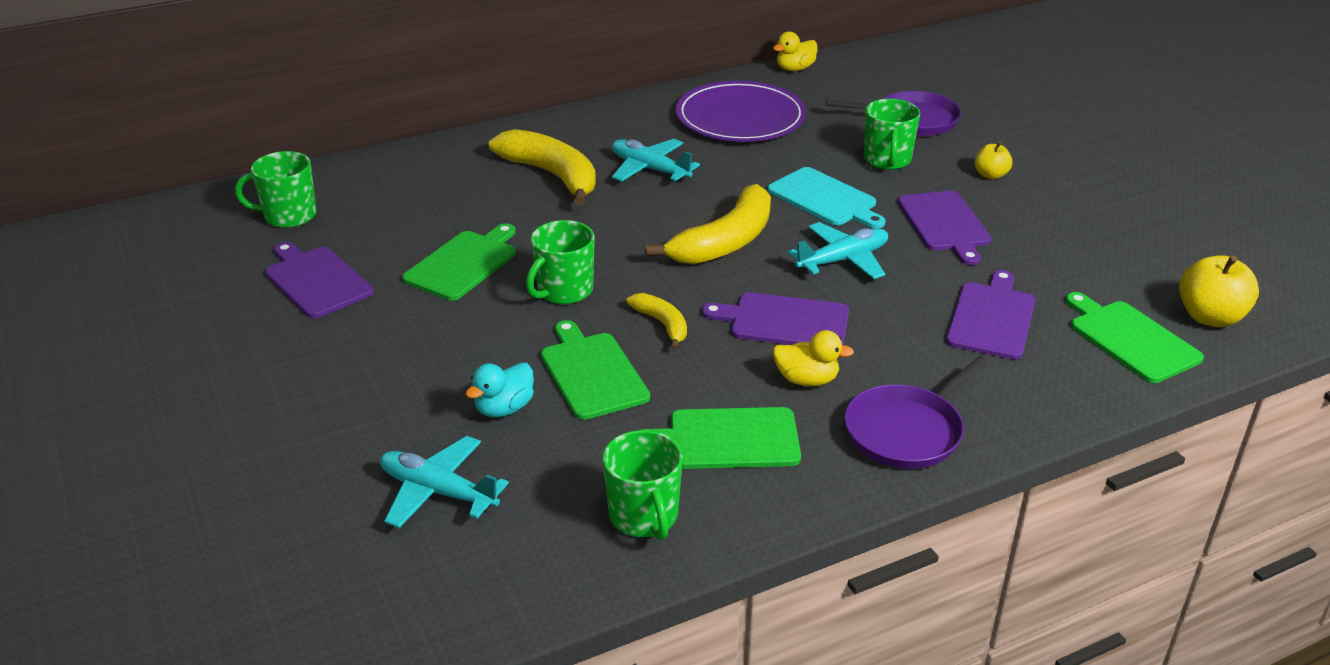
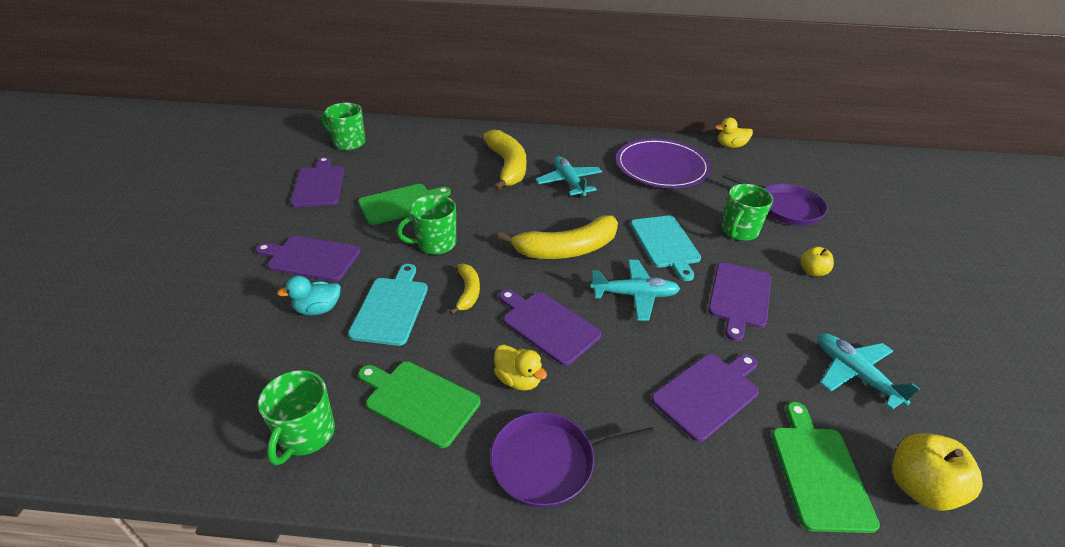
camera: 30 degrees right, 5 degrees up
turquoise plane [380,436,509,528] -> turquoise plane moved to [818,333,920,410]
green cutting board [541,320,650,420] -> turquoise cutting board [348,264,428,346]
none -> purple cutting board [256,236,361,281]

